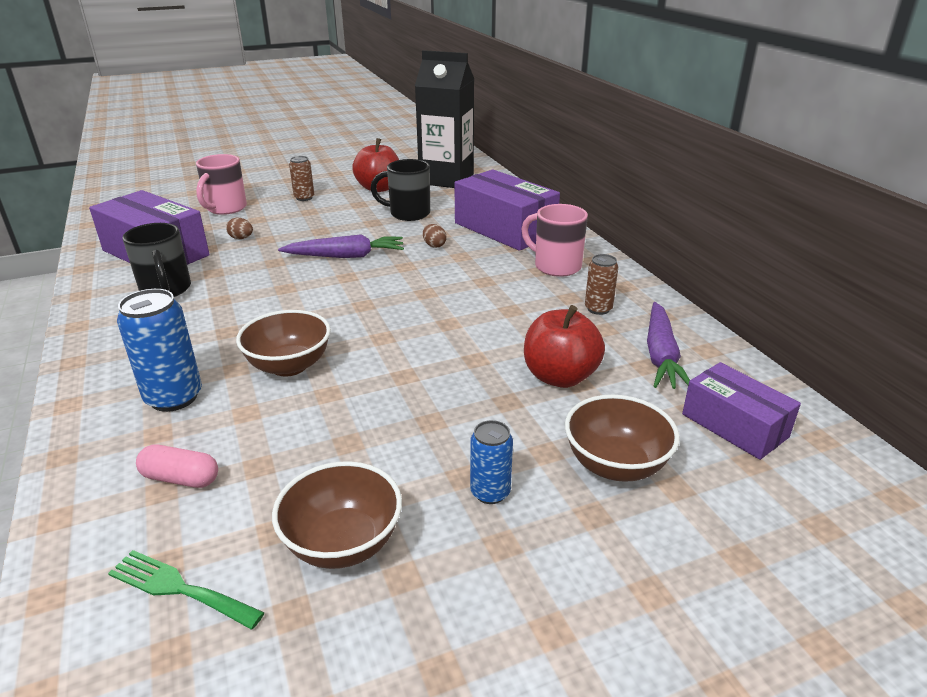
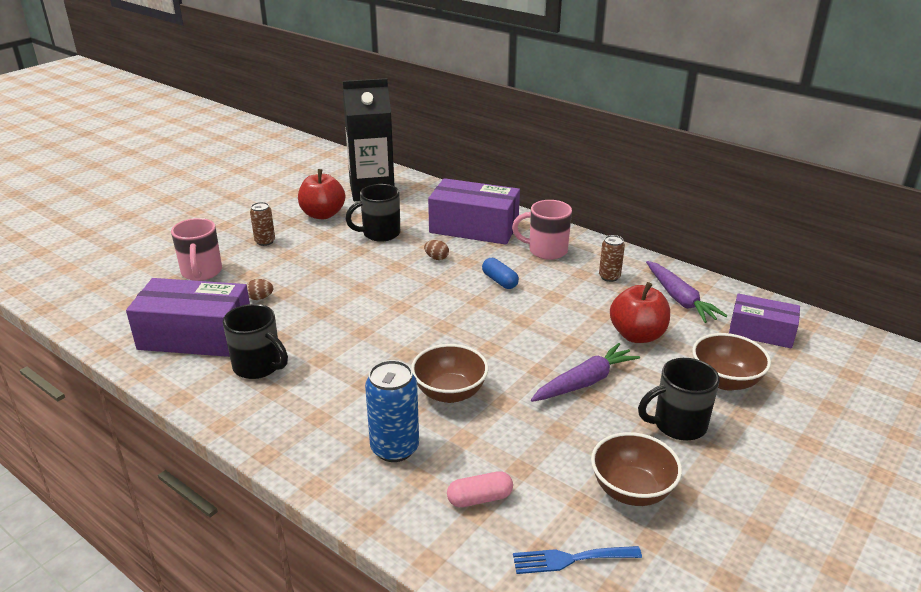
camera: 30 degrees left, 0 degrees up
green fork [108,550,265,629] -> blue fork [513,546,642,574]
purple carrot [278,234,404,258] -> purple carrot moved to [531,343,640,402]
blue can [470,420,513,504] -> black mug [638,358,720,441]
none -> blue capsule [482,258,519,289]

